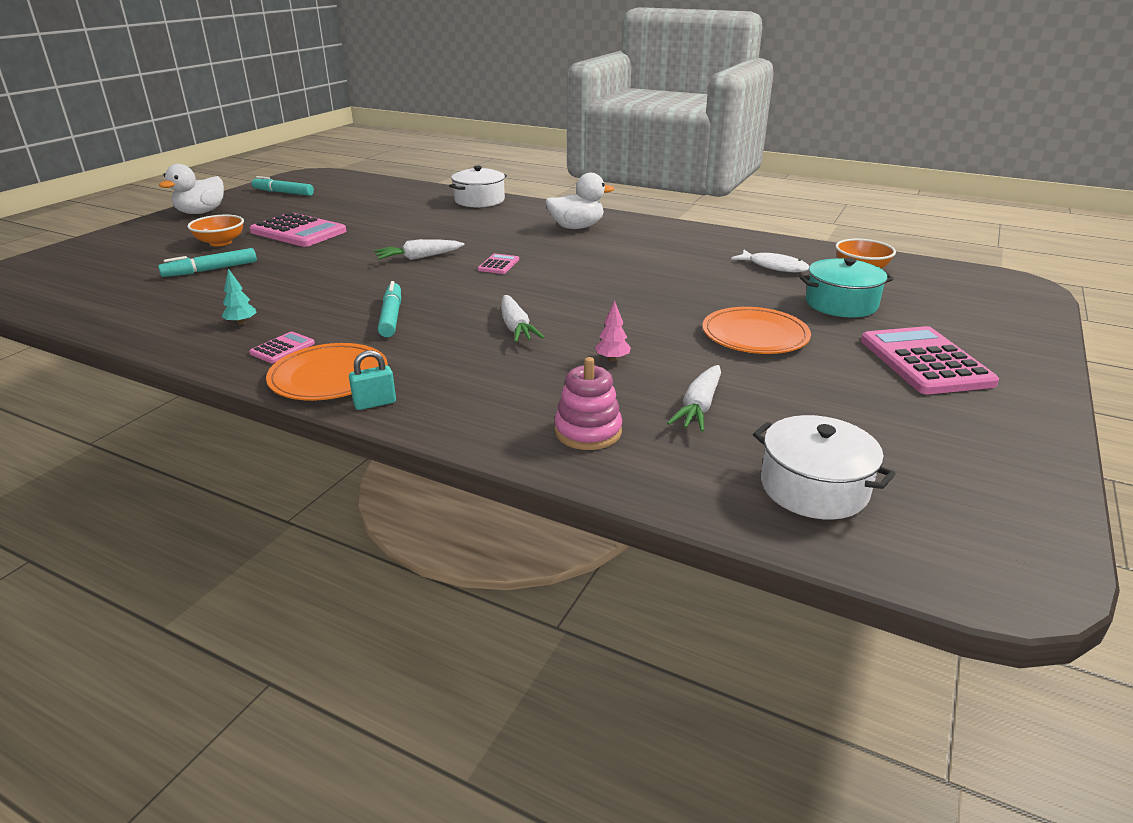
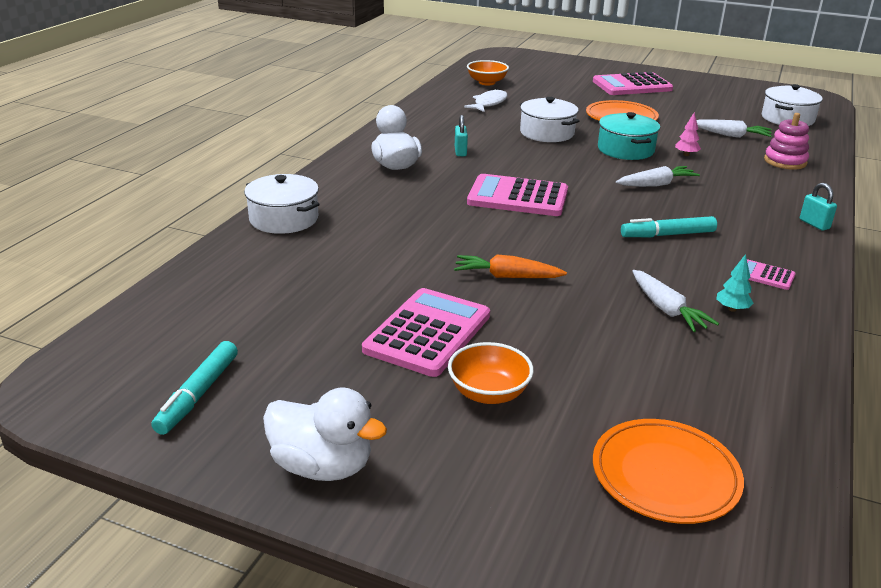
camera: 95 degrees left, 0 degrees up
turquoise marker [158,248,257,277] -> none
orange plate [266,343,388,401] -> orange plate moved to [593,419,744,524]
white carrot [374,239,465,260] -> white carrot moved to [632,270,719,332]
pink calculator [478,254,519,274] -> pink calculator [467,174,568,216], size x2.15
turquoise pot [800,258,894,318] -> turquoise pot moved to [598,112,660,160]
none -> orange carrot [454,254,567,278]
none -> turquoise padlock [455,115,468,156]
none -> white pot [520,97,580,142]

